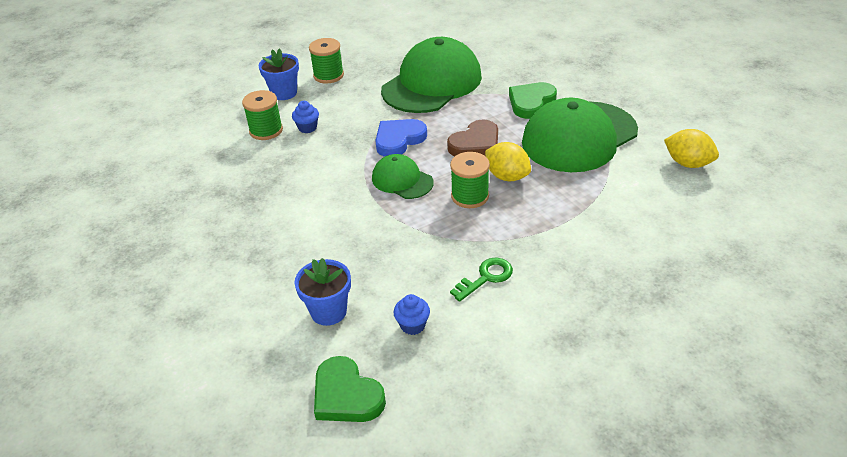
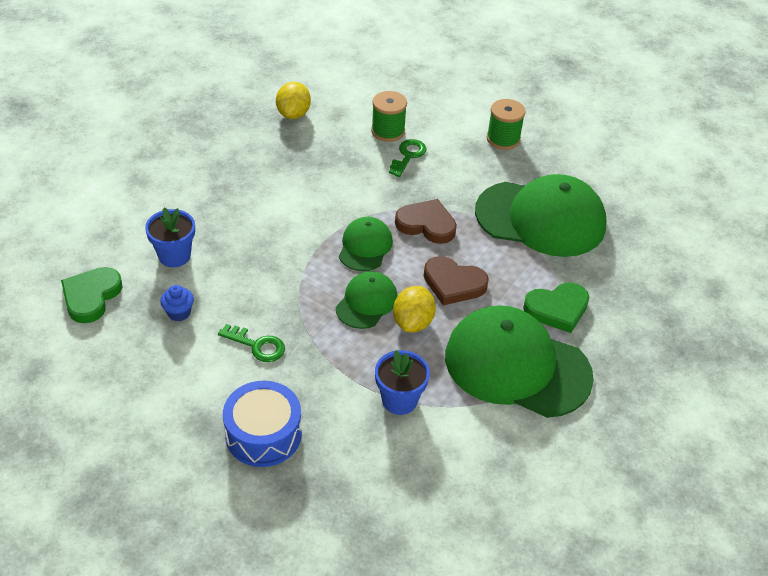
camera: 60 degrees right, 5 degrees up
blue flower pot [259,48,299,100] -> blue flower pot moved to [375,350,430,415]
blue cupcake [292,101,319,133] -> green key [389,139,426,177]
blue heart [375,119,427,157] -> brown heart [395,199,457,244]
green spool [450,152,490,208] -> green cap [336,271,398,329]
green heart [509,82,557,119] -> green heart turned 150 degrees clockwise [523,282,589,333]
yellow lemon [664,129,719,168] -> yellow lemon moved to [276,82,311,119]
none -> blue drum [223,381,302,467]

